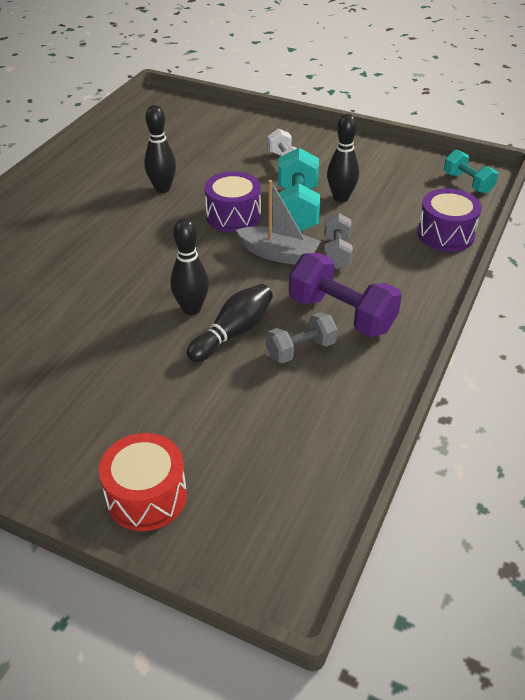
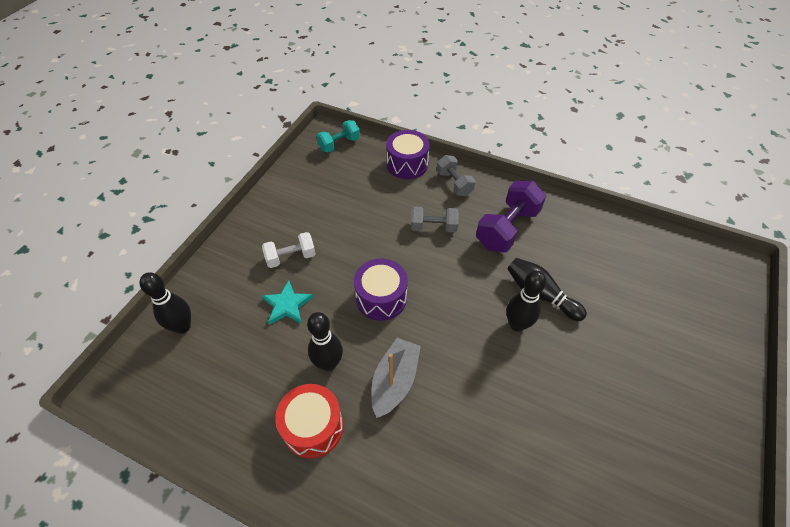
camera: 90 degrees left, 10 degrees up
red drum [99,433,187,531] -> red drum moved to [275,384,343,459]
grey boat [236,180,321,265] -> grey boat moved to [371,338,421,418]
grey dumbbell [266,312,338,363] -> grey dumbbell moved to [437,155,475,196]
turquoise dumbbell [278,148,320,232] -> none
black bowling pin [327,114,359,203] -> black bowling pin moved to [140,272,191,334]
none -> turquoise star [262,280,313,325]

